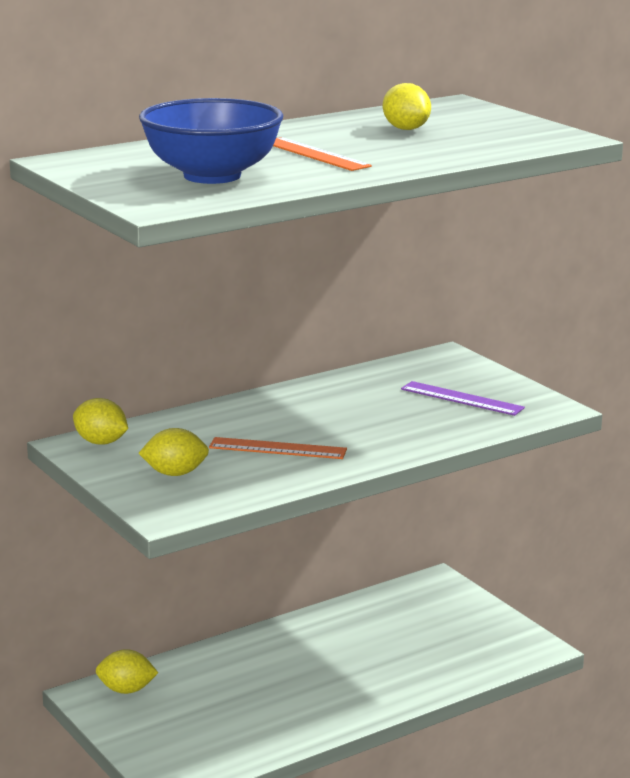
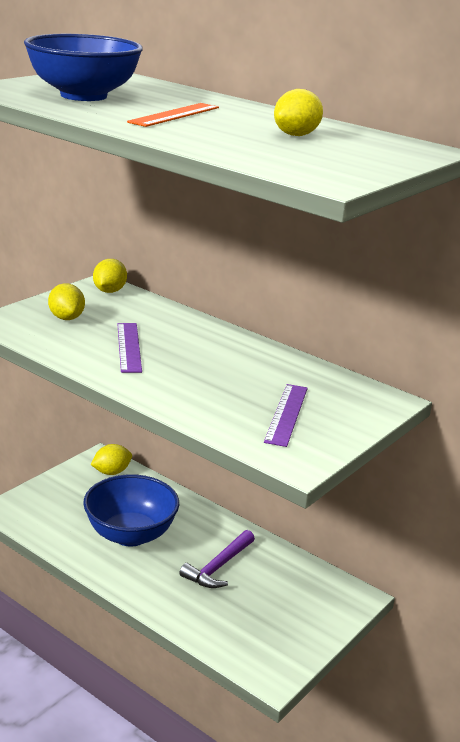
camera: 70 degrees right, 5 degrees up
yellow lemon [96,649,158,694] -> yellow lemon turned 75 degrees clockwise [90,444,132,475]
orange ruler [209,437,347,459] -> purple ruler [117,323,142,373]
none -> blue bowl [83,474,179,546]
none -> purple hammer [179,530,255,588]

